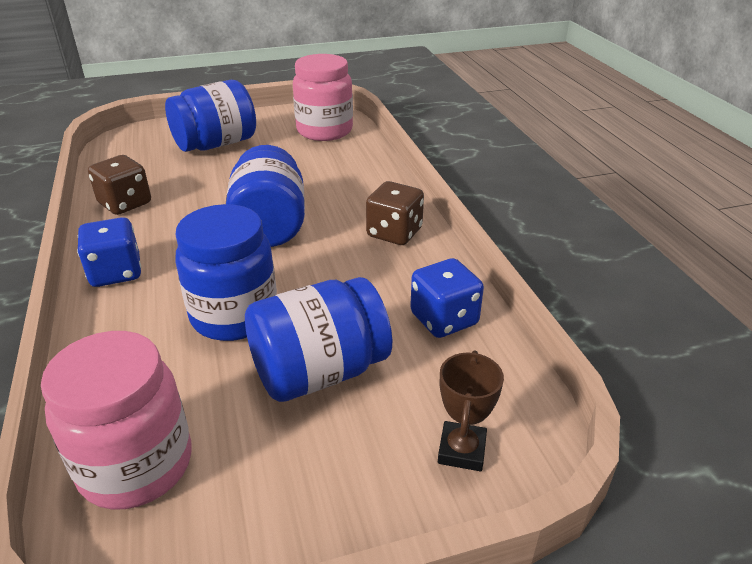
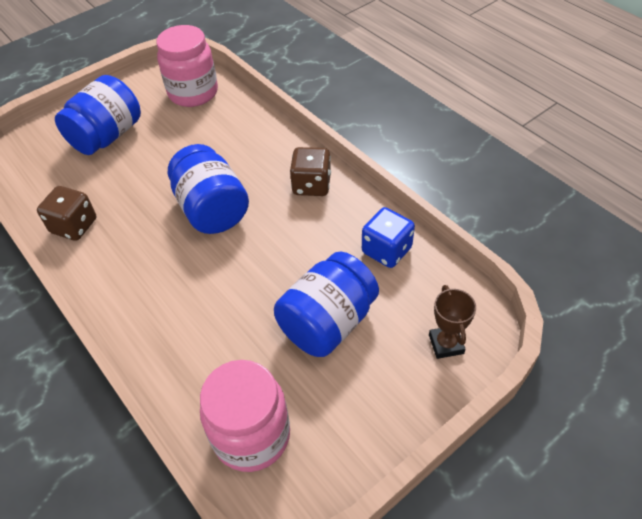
camera: 20 degrees left, 15 degrees up
blue dice [77,217,141,287] -> none
blue jar [175,204,277,341] -> none

